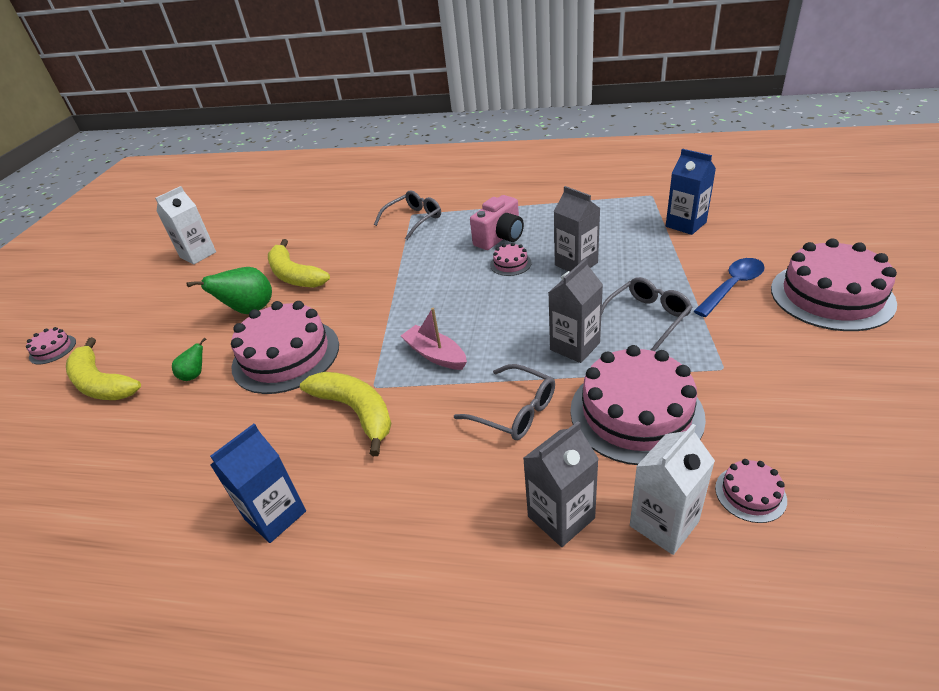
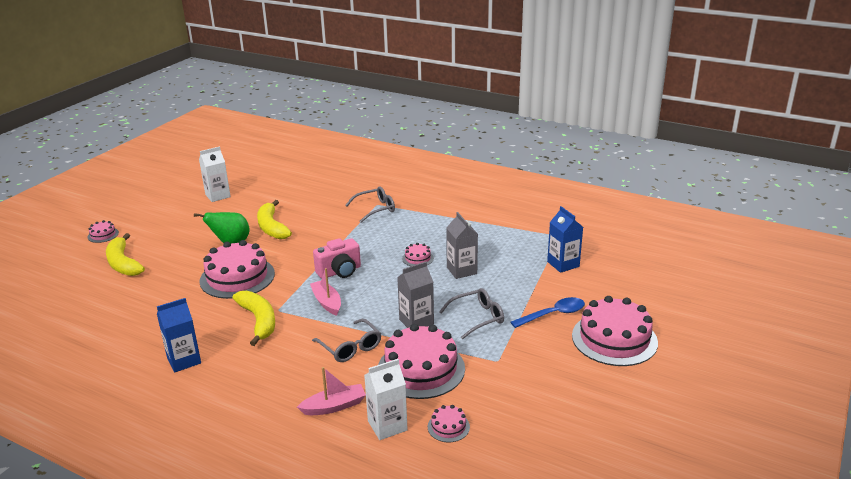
camera: 15 degrees right, 10 degrees down
green pear [172,338,207,381] -> none
pink camera [470,195,524,250] -> pink camera moved to [313,238,361,279]
grey carton [523,421,599,547] -> pink boat [297,367,366,415]

